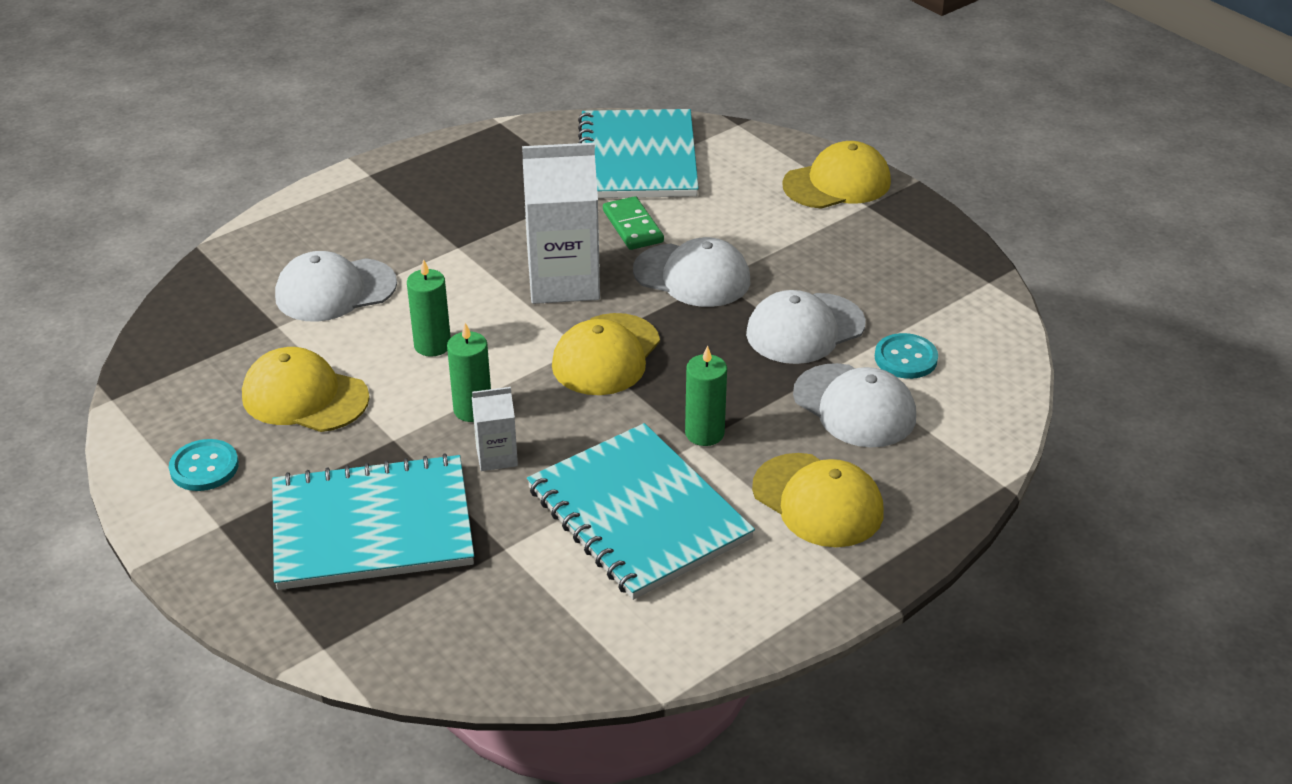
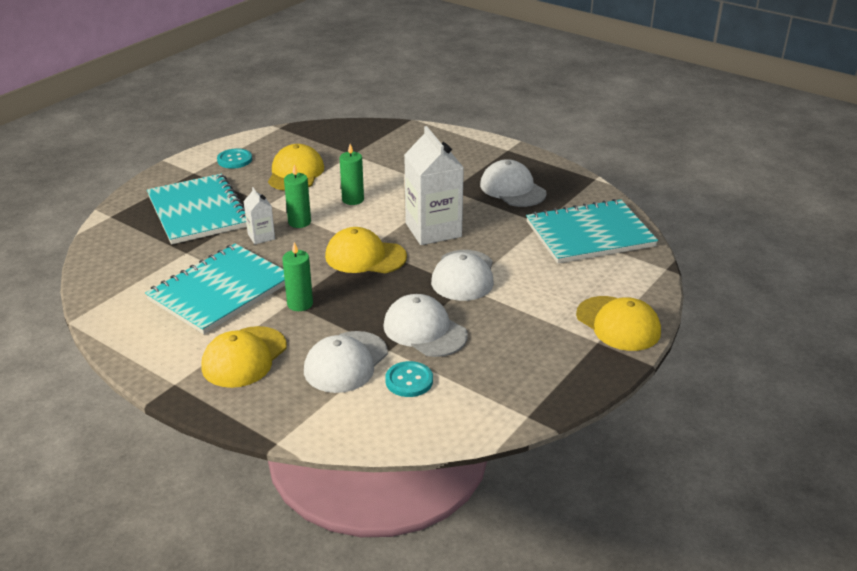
camera: 75 degrees right, 5 degrees down
white cap [275,251,397,322] -> white cap moved to [480,159,547,207]
green domino [603,196,664,250] -> none

